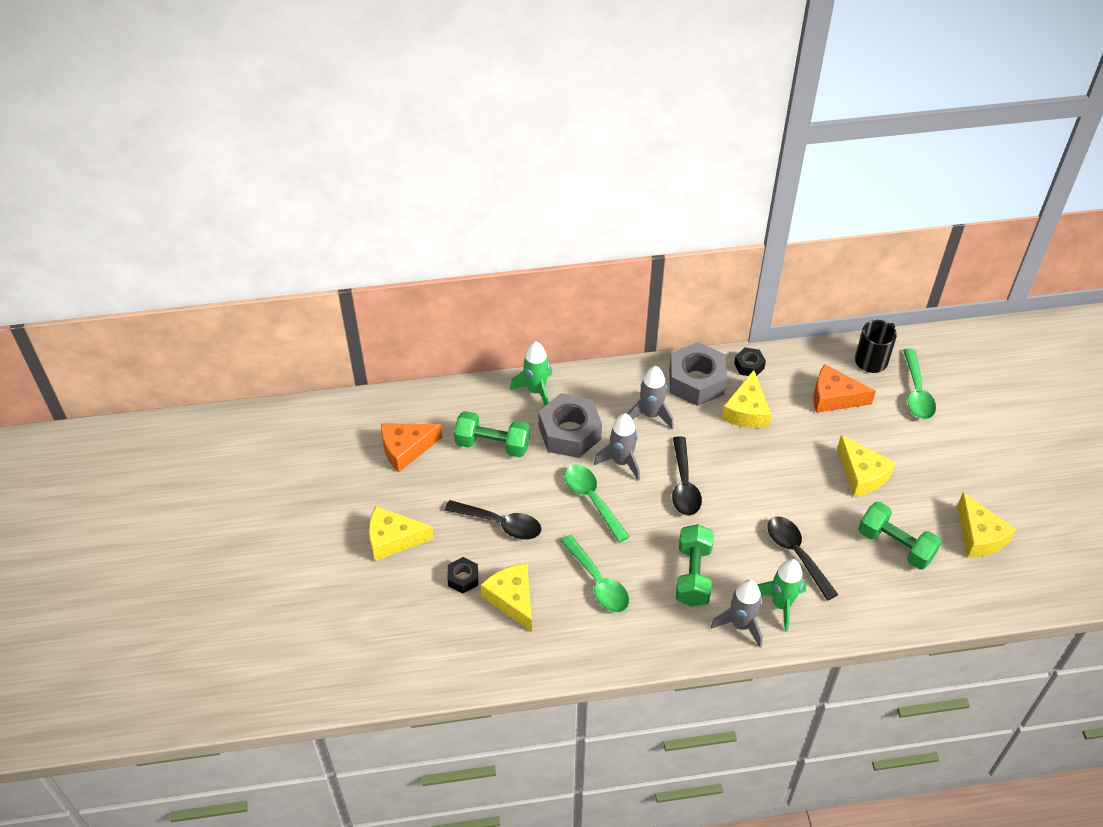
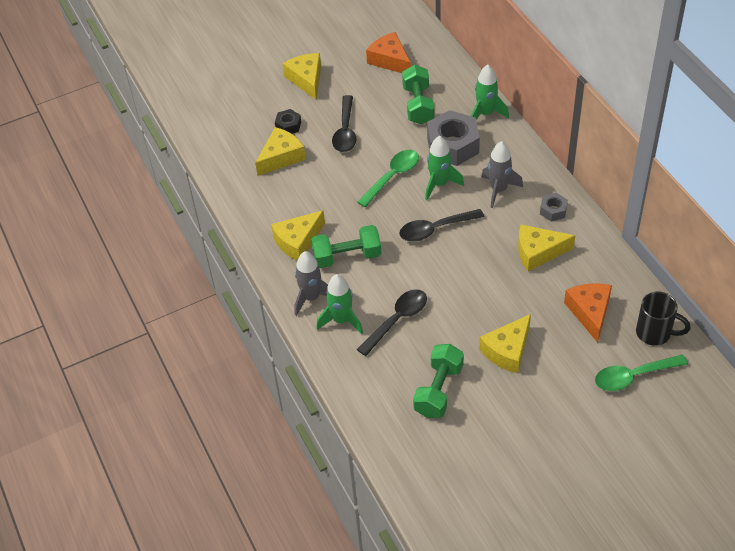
camera: 75 degrees right, 0 degrees up
green spoon [561,535,629,613] -> none
grey rocket [594,413,640,481] -> green rocket [425,136,464,200]
grey nut [669,342,727,406] -> grey nut [540,193,568,222], size x0.49
black nut [734,347,766,376] -> none
yellow cheese [957,493,1017,558] -> yellow cheese moved to [271,210,325,261]

